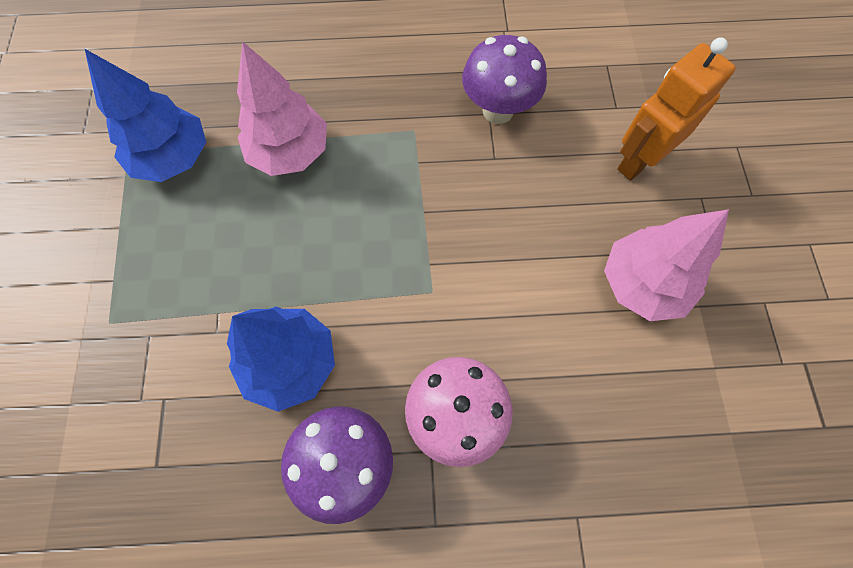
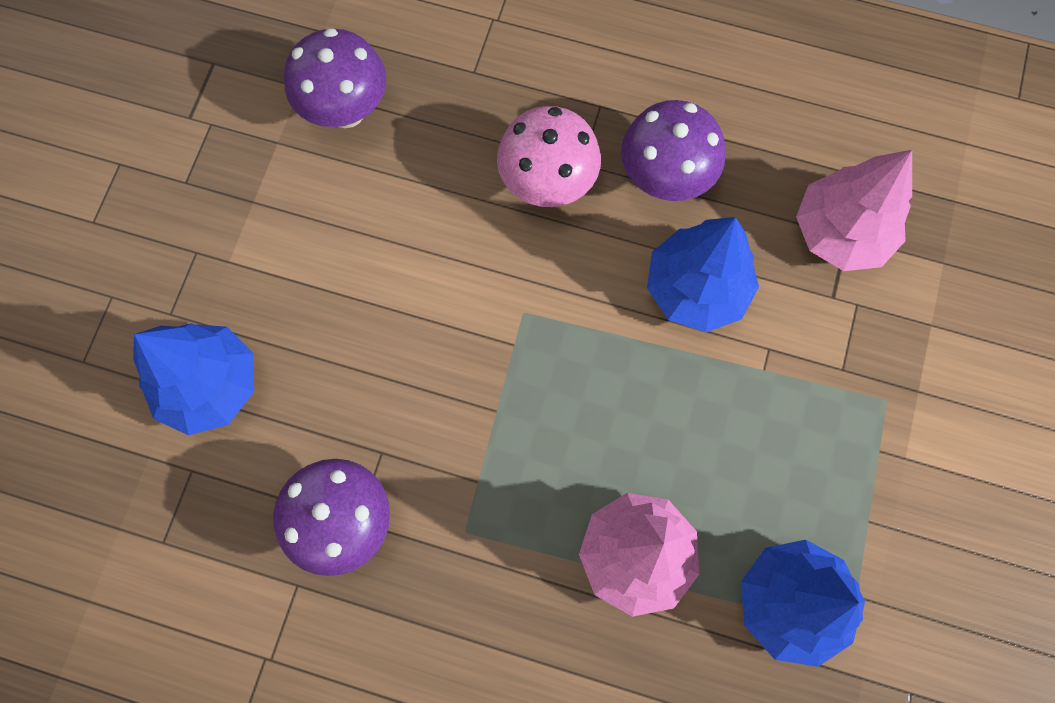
camera: 160 degrees left, 5 degrees up
pink tree [604,209,729,321] -> pink tree moved to [796,150,912,271]
orange robot [617,37,736,180] -> blue tree [133,323,254,435]
none -> purple mushroom [284,28,386,128]

